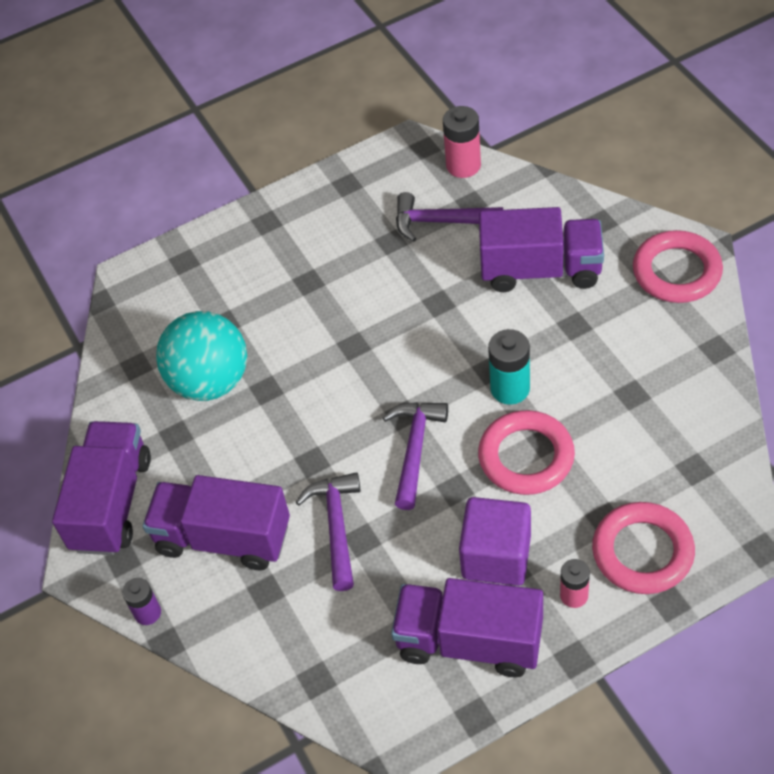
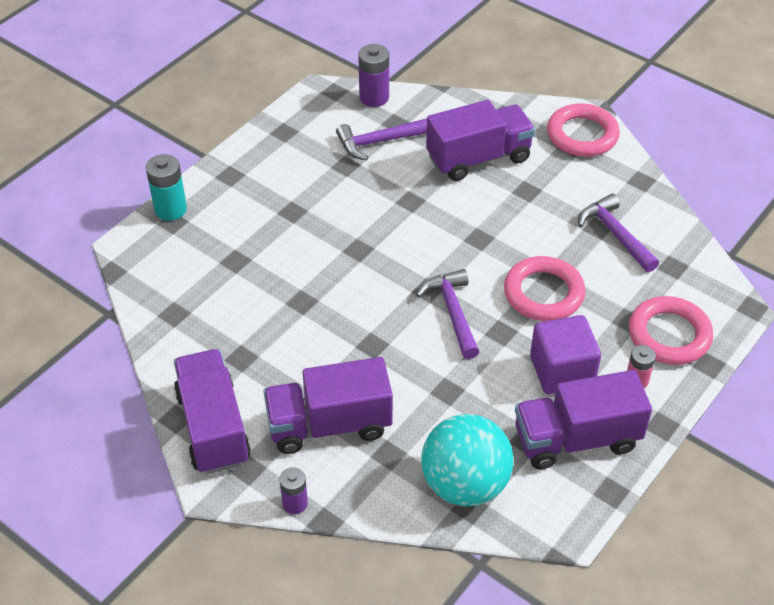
camera: 30 degrees left, 5 degrees down
turquoise ball [156,311,247,401] -> turquoise ball moved to [421,414,513,507]
purple hammer [295,472,361,591] -> purple hammer moved to [578,194,659,272]
pink battery [443,106,481,178] -> purple battery [358,44,389,107]
turquoise battery [488,329,530,405] -> turquoise battery moved to [146,154,187,221]

